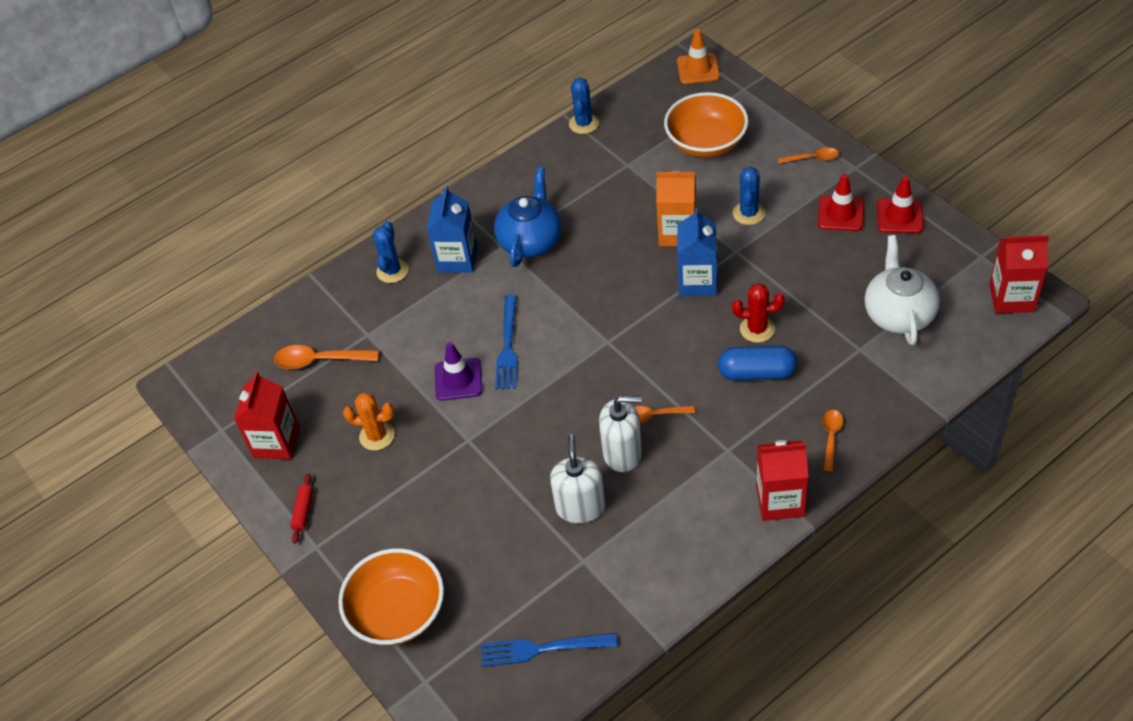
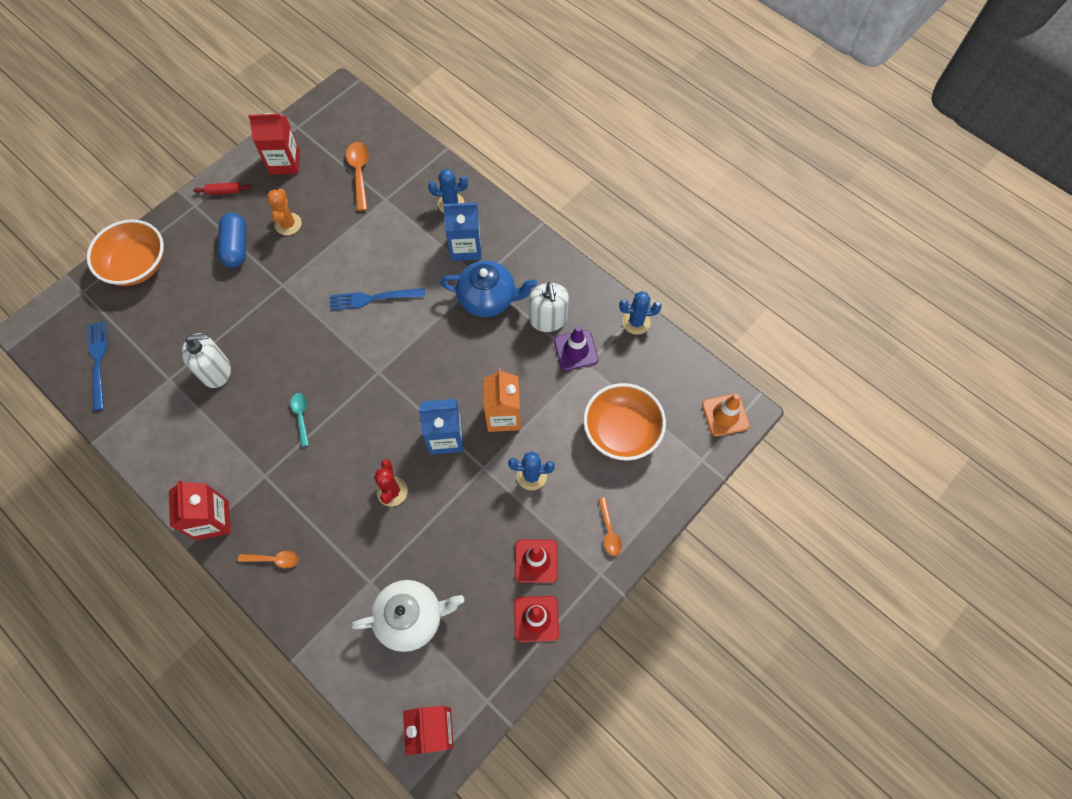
camera: 75 degrees right, 15 degrees up
purple traffic cone [435,342,482,401] -> purple traffic cone moved to [554,326,598,370]
white soap dispenser [599,396,642,472] -> white soap dispenser moved to [529,282,569,332]
orange spoon [635,406,695,422] -> turquoise spoon [290,393,309,447]
blue capsule [718,345,797,381] -> blue capsule moved to [218,212,246,268]

